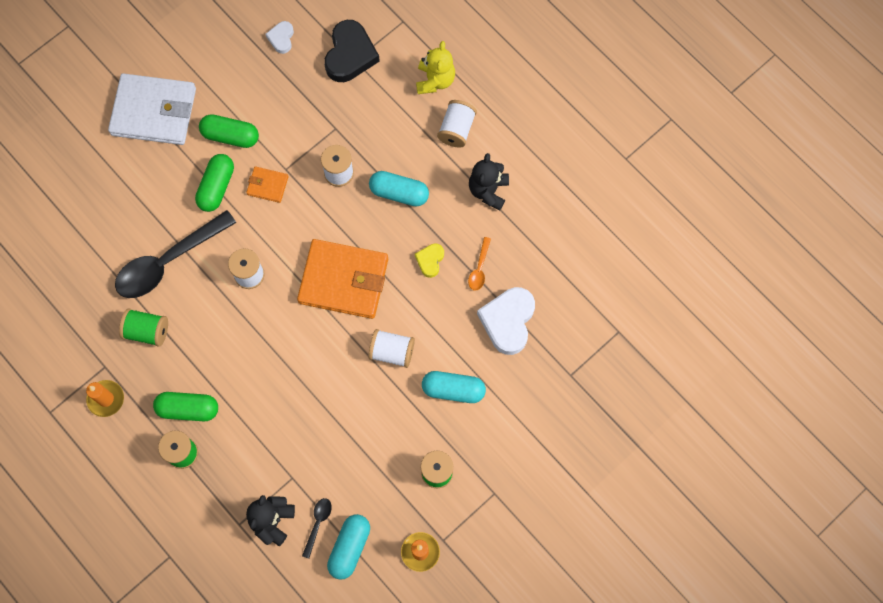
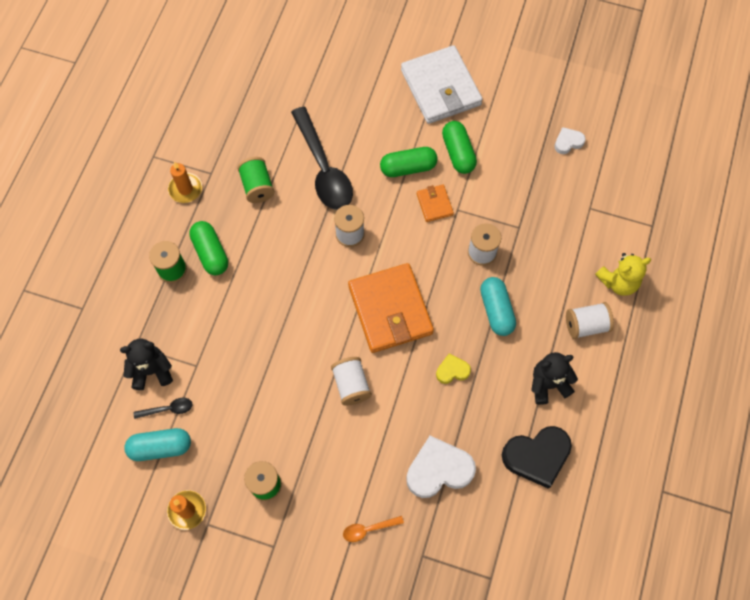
camera: 60 degrees right, 5 degrees down
black spoon [115,210,236,298] -> black spoon turned 135 degrees counterclockwise [291,107,353,210]
black heart [324,20,380,82] -> black heart moved to [502,426,572,489]
turquoise capsule [422,371,486,403] -> none
orange spoon [468,237,491,290] -> orange spoon moved to [343,516,404,542]

